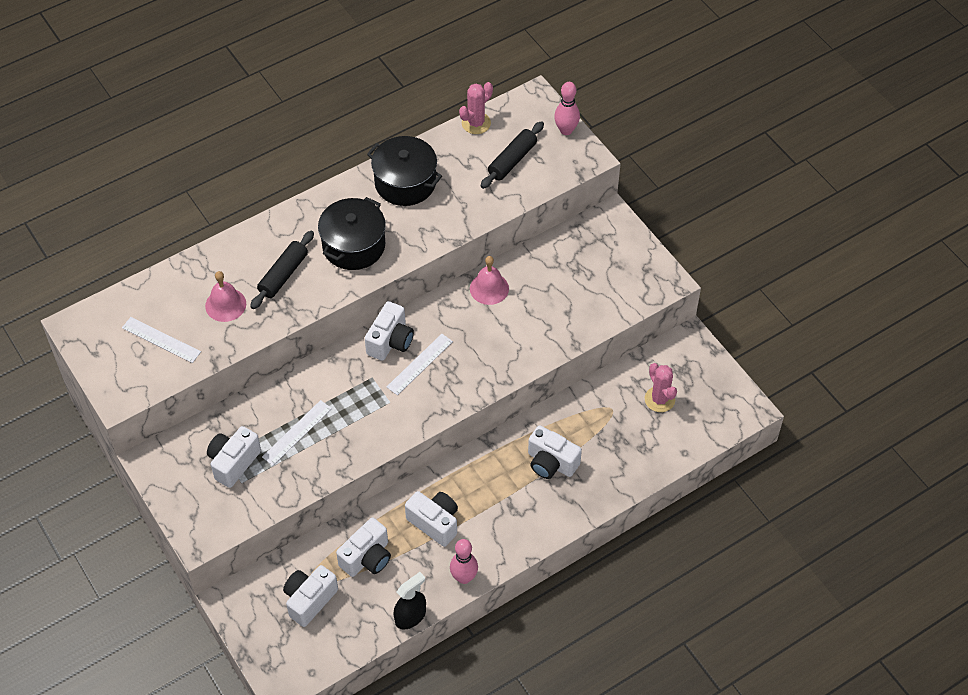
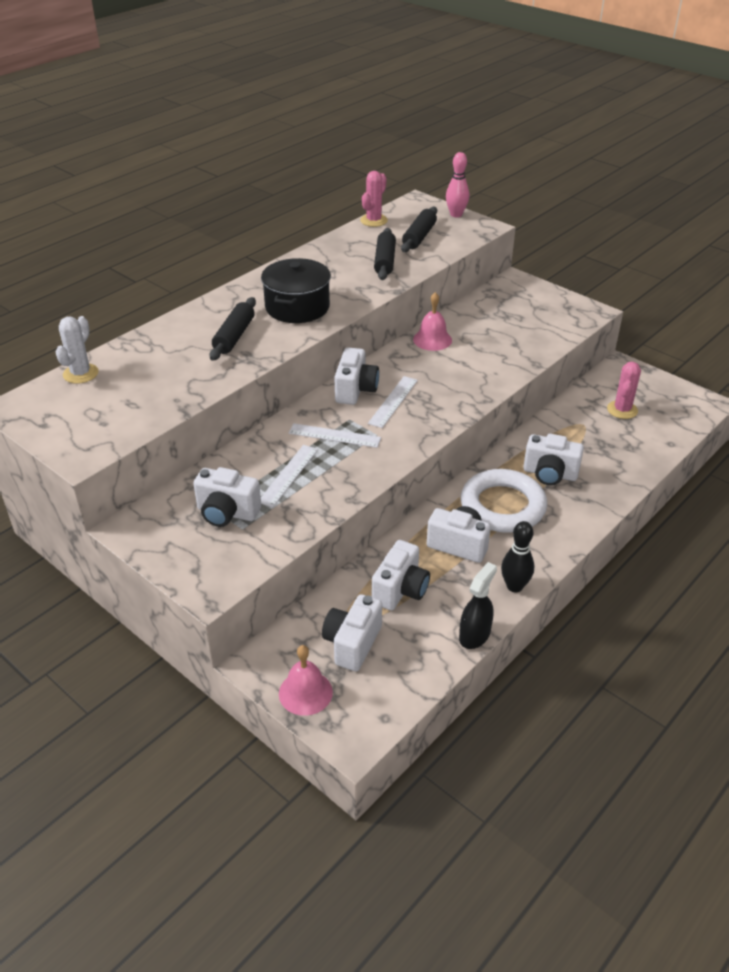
camera: 15 degrees left, 15 degrees down
white ruler [122,317,201,363] -> white ruler moved to [289,423,381,448]
pink bell [205,271,246,322] -> pink bell moved to [279,645,333,716]
white camera [207,426,261,488] -> white camera turned 90 degrees counterclockwise [193,467,261,527]
black pot [367,136,442,206] -> none
pink bowling pin [450,539,478,584] -> black bowling pin [501,521,534,592]
pink cactus [645,363,677,412] -> pink cactus turned 60 degrees clockwise [607,362,641,419]
none -> white cactus [56,316,99,384]
none -> black rolling pin [374,228,396,280]
none -> white ring [461,469,547,533]

